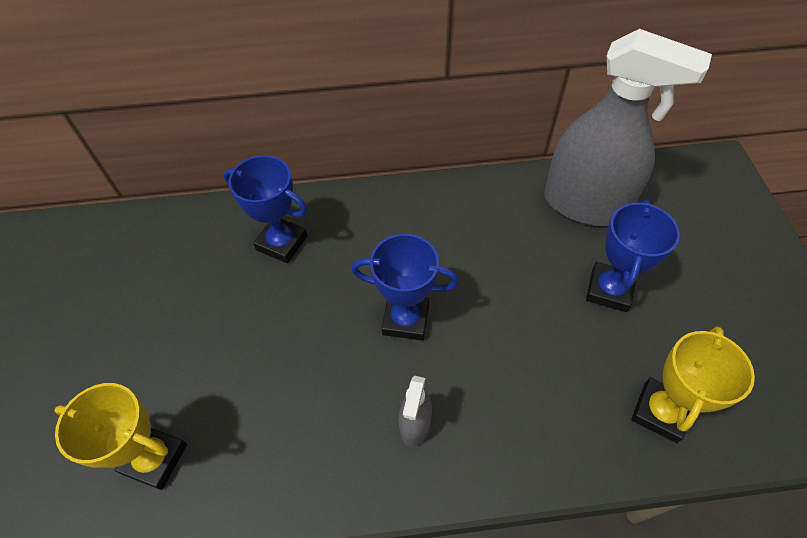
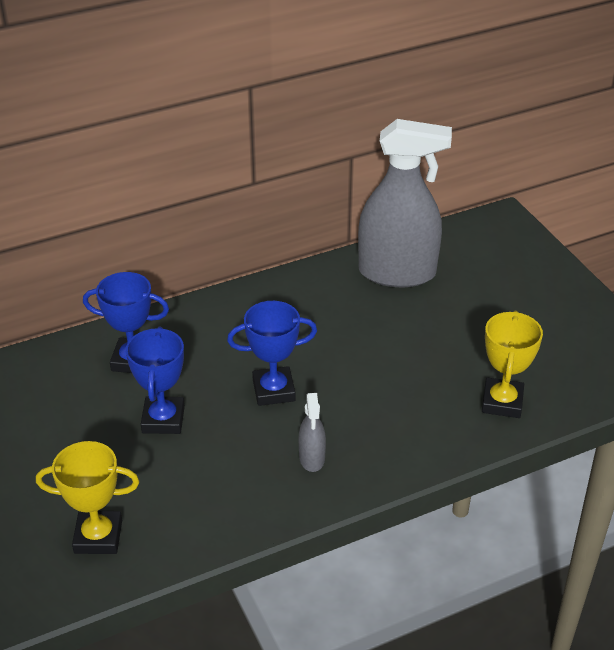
camera: 20 degrees left, 15 degrees down
blue trophy [586,200,680,312] -> blue trophy moved to [126,327,185,434]

